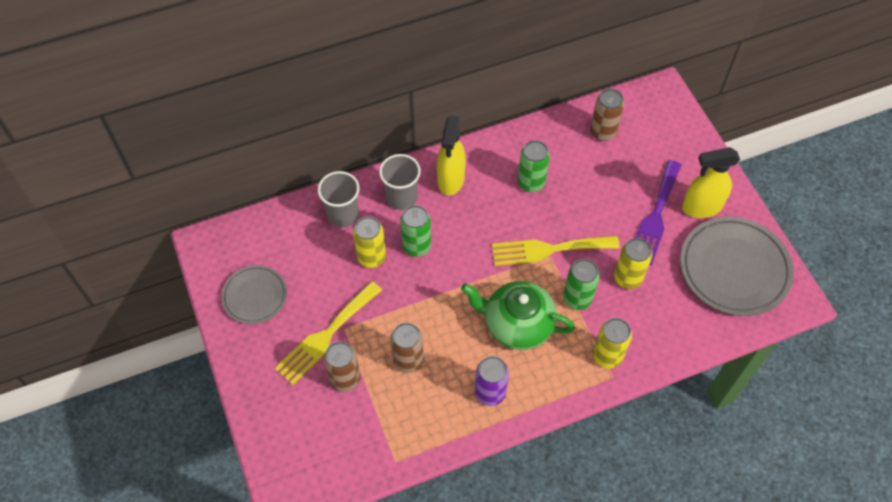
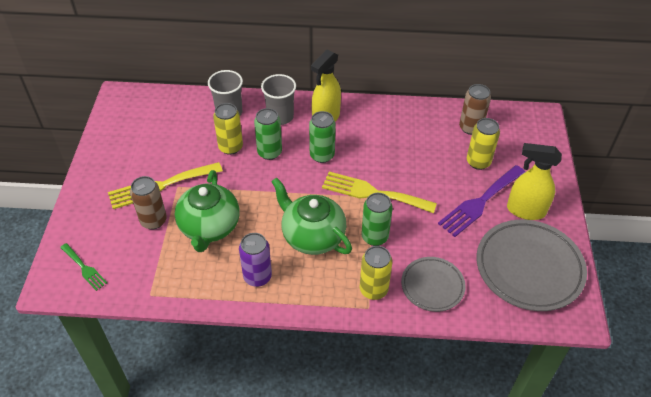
camera: 25 degrees right, 10 degrees down
grey plate [221,265,287,324] -> grey plate moved to [401,257,466,312]
brown can [390,323,424,373] -> green teapot [175,170,240,252]
green can [518,140,550,192] -> green can moved to [309,111,336,163]
yellow can [614,238,653,289] -> yellow can moved to [467,118,500,170]
none -> green fork [60,243,107,291]

